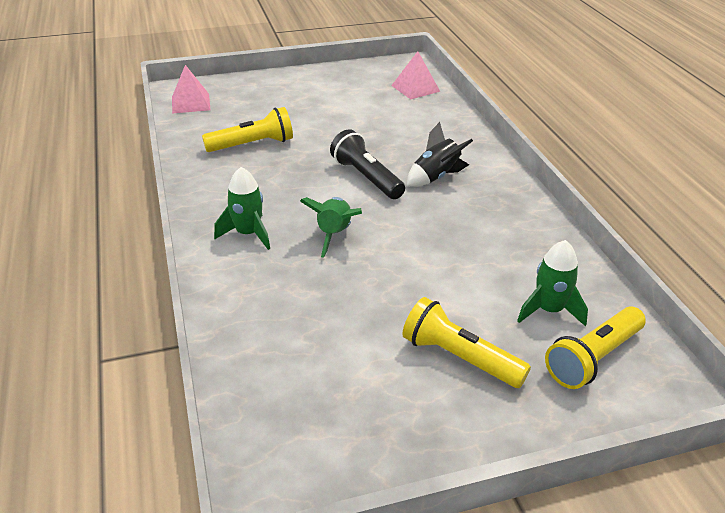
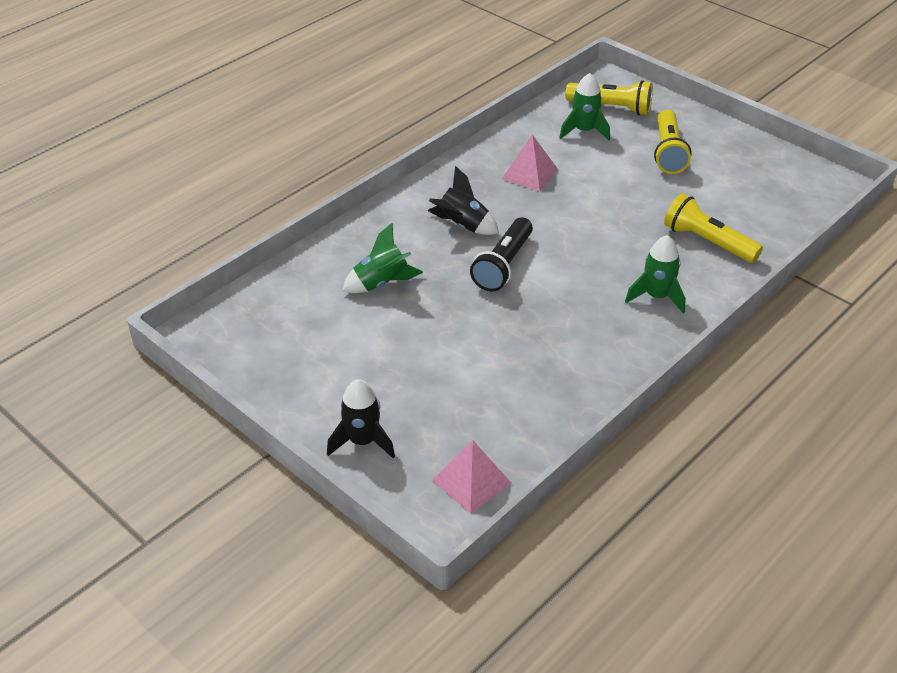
camera: 120 degrees left, 5 degrees up
yellow flashlight [202,107,293,152] -> yellow flashlight moved to [664,193,763,263]
green rocket [300,197,362,258] -> green rocket moved to [343,223,423,293]
pink pyramid [391,51,440,99] -> pink pyramid moved to [502,135,558,191]
none -> black rocket [327,379,395,458]

